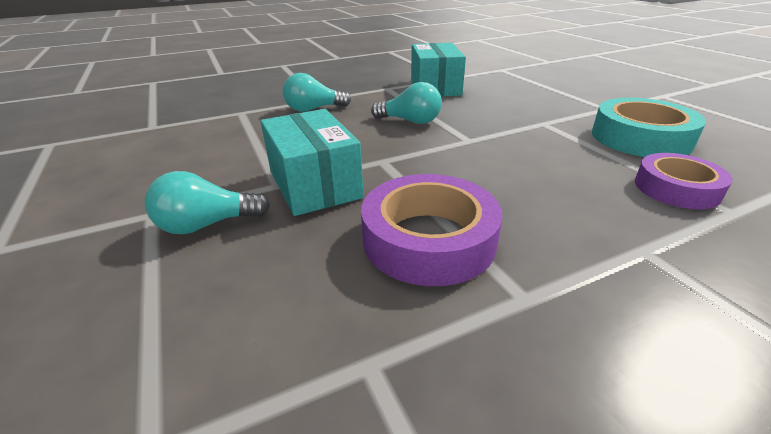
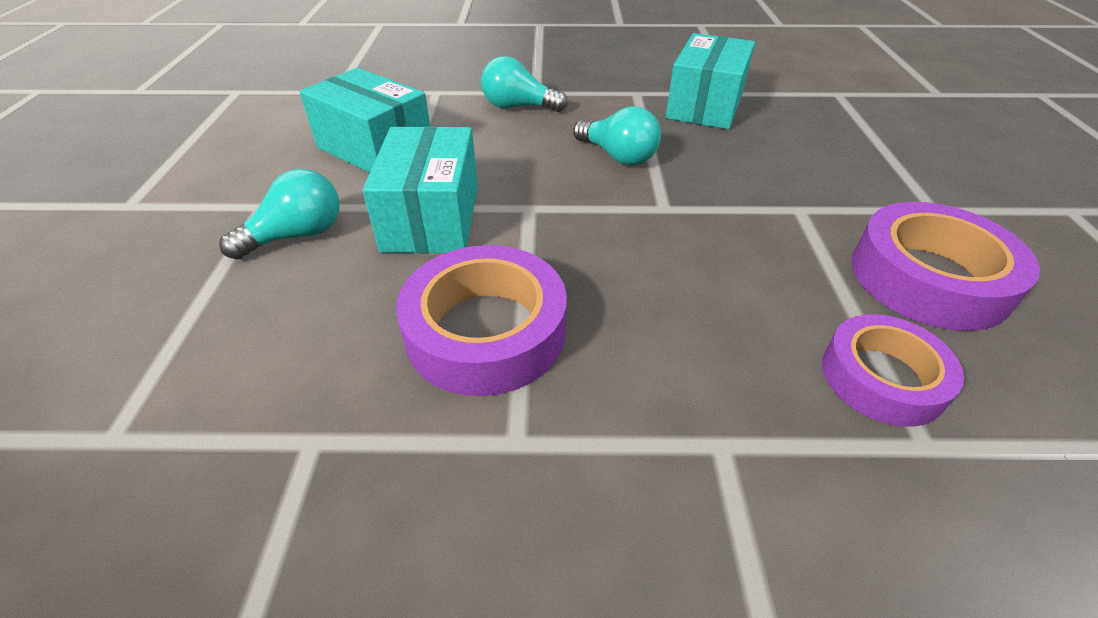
camera: 25 degrees right, 10 degrees up
turquoise light bulb [145,171,270,234] -> turquoise light bulb turned 135 degrees clockwise [219,169,340,260]
turquoise tape [592,98,706,157] -> purple tape [852,202,1040,331]
none -> turquoise box [299,68,430,173]

